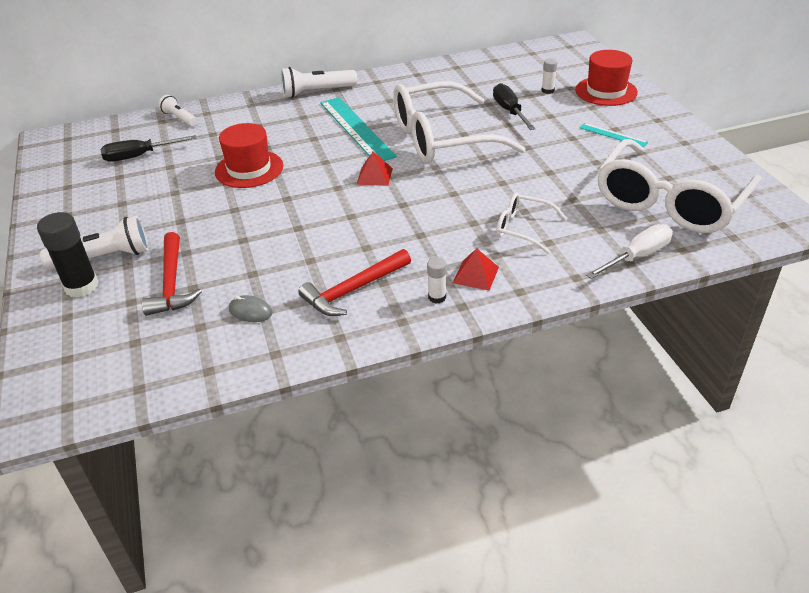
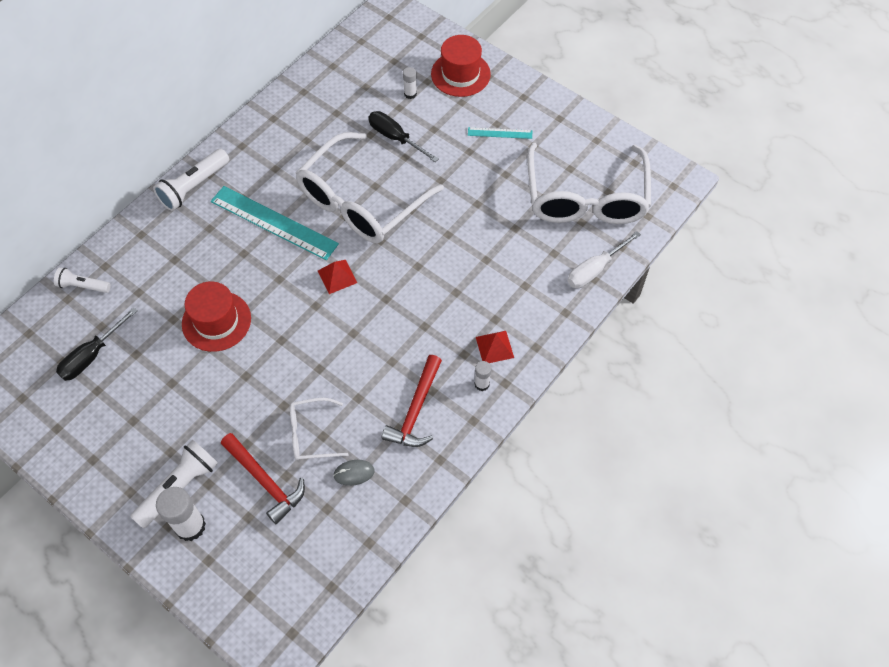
camera: 35 degrees left, 20 degrees up
black glue stick [37,212,99,298] -> white glue stick [156,487,206,541]
white glasses [496,192,567,254] -> white glasses moved to [290,398,349,461]
white screwdriver [586,224,673,279] -> white screwdriver turned 150 degrees counterclockwise [567,231,641,288]

